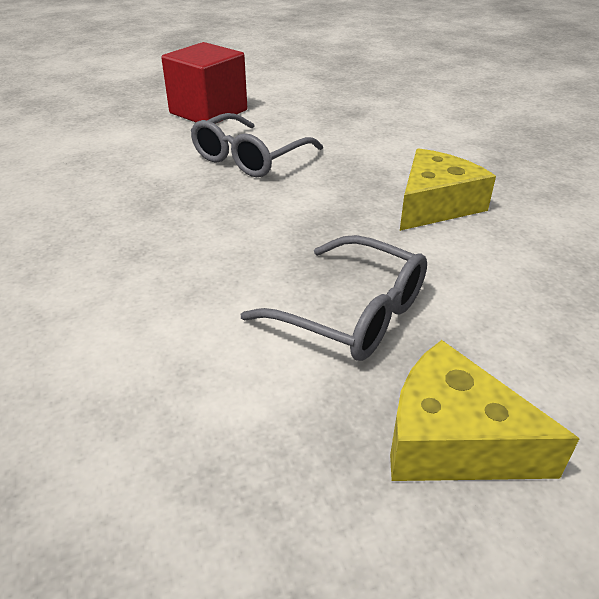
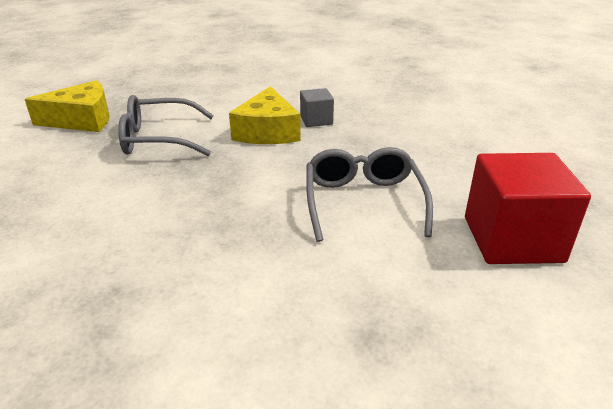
camera: 140 degrees right, 5 degrees down
yellow cheese [400,148,496,231] -> yellow cheese moved to [229,86,301,144]
none -> grey cube [300,88,334,127]

